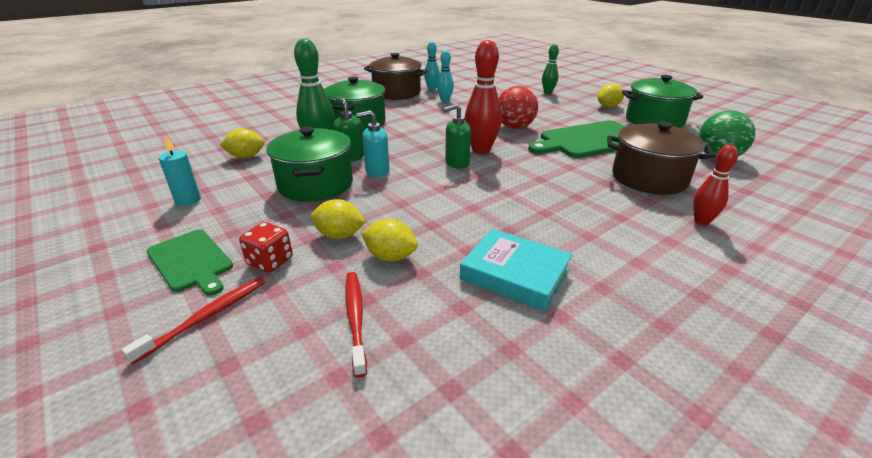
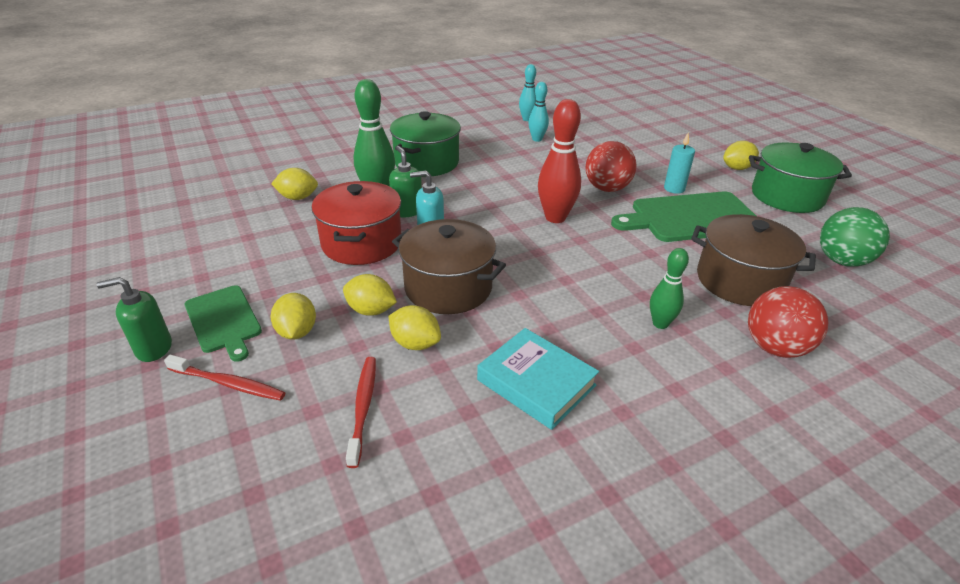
camera: 10 degrees right, 5 degrees up
red toothbrush [122,277,265,365] -> red toothbrush turned 60 degrees clockwise [164,355,285,401]
turquoise candle [159,135,201,206] -> turquoise candle moved to [664,132,695,194]
red dice [239,222,293,273] -> yellow lemon [271,293,316,339]
green pot [266,127,353,202] -> red pot [312,181,401,265]
brown pot [364,53,428,100] -> brown pot moved to [392,219,506,314]
green soap dispenser [443,104,471,169] -> green soap dispenser moved to [96,277,172,362]
green bowling pin [542,44,559,94] -> green bowling pin moved to [650,248,689,329]
red bowling pin [693,145,738,225] -> red ball [748,286,828,358]

